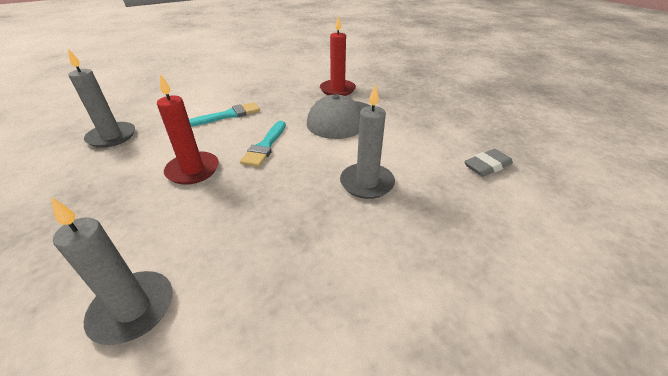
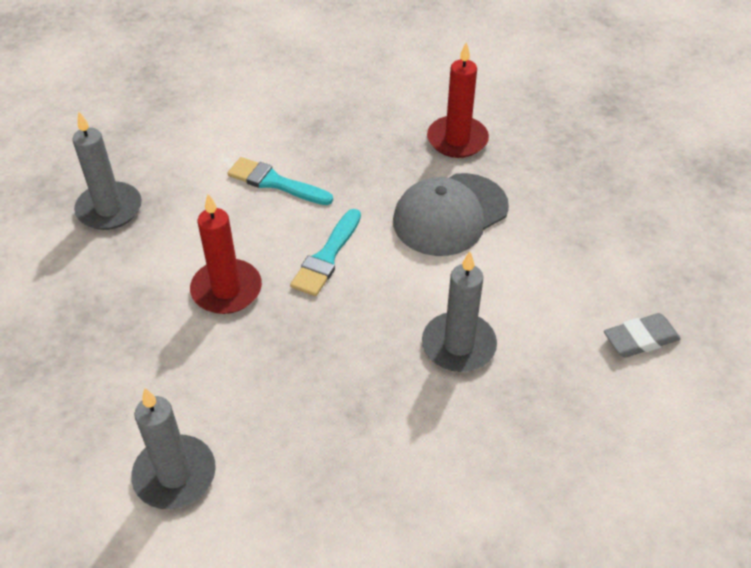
camera: 10 degrees right, 10 degrees up
turquoise brush [189,102,260,127] -> turquoise brush turned 135 degrees counterclockwise [227,157,333,205]

